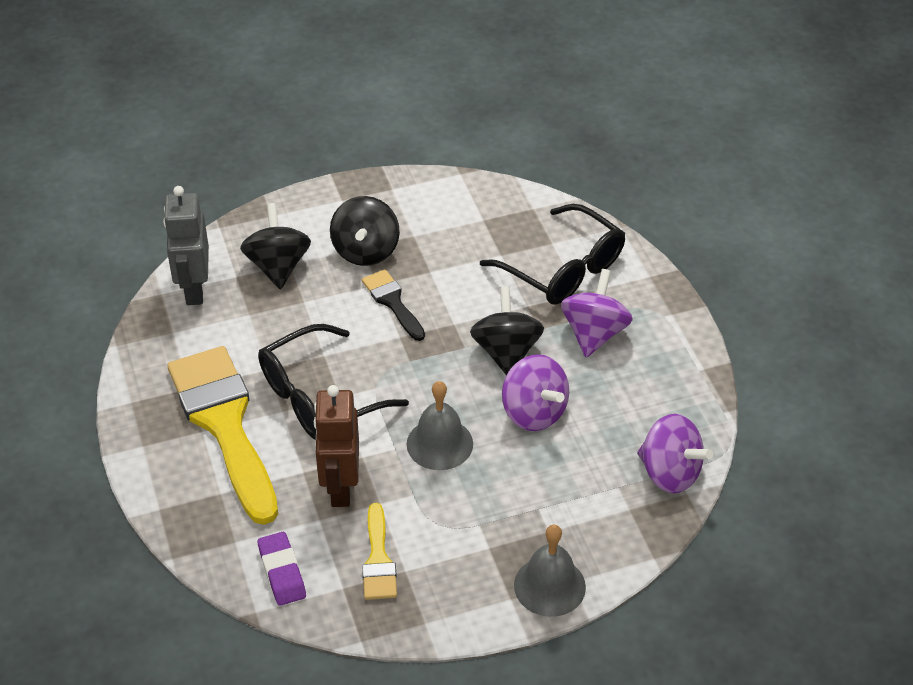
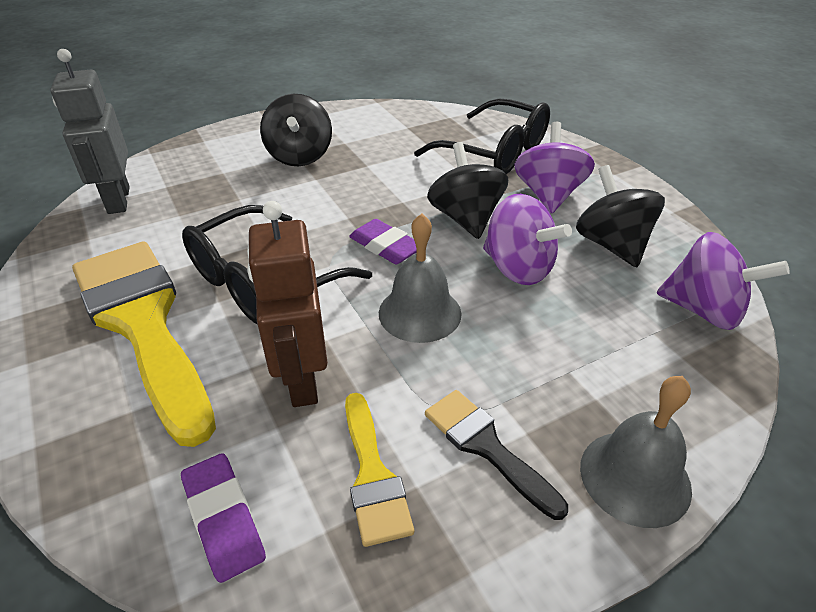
camera: 10 degrees left, 5 degrees down
black spinning top [240,203,311,289] -> black spinning top moved to [576,165,665,267]
black brush [362,269,425,341] -> black brush moved to [425,390,568,520]
none -> purple eraser [349,219,417,264]

